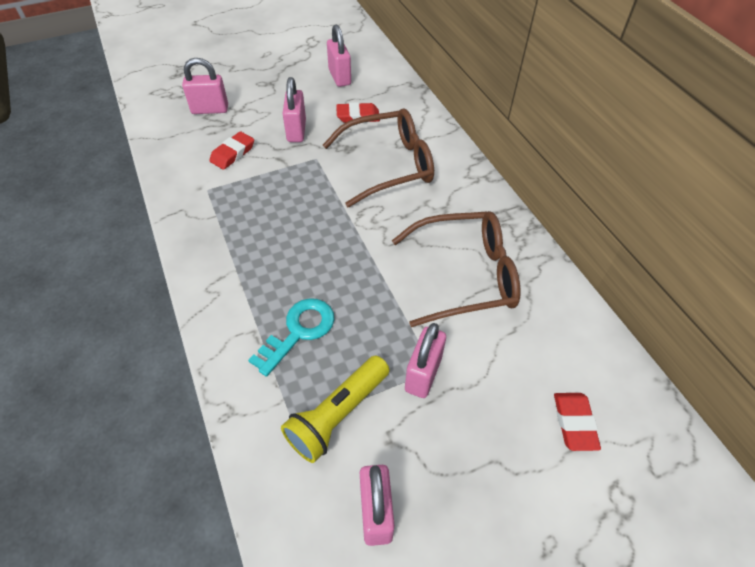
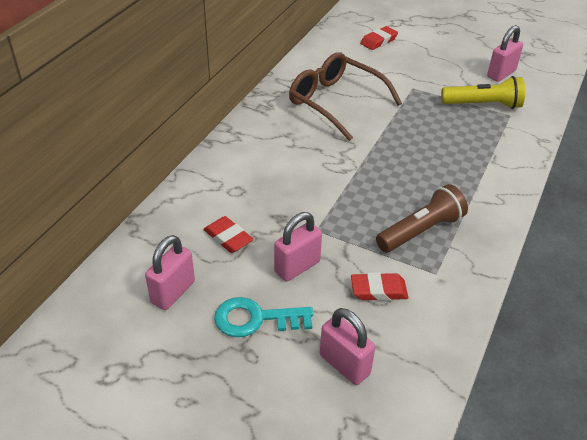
camera: 130 degrees left, 10 degrees down
turquoise key [248,298,334,377] -> turquoise key moved to [214,297,313,337]
brown glasses [323,108,434,207] -> none
pink padlock [405,323,446,398] -> none
none -> brown flashlight [376,184,468,252]

